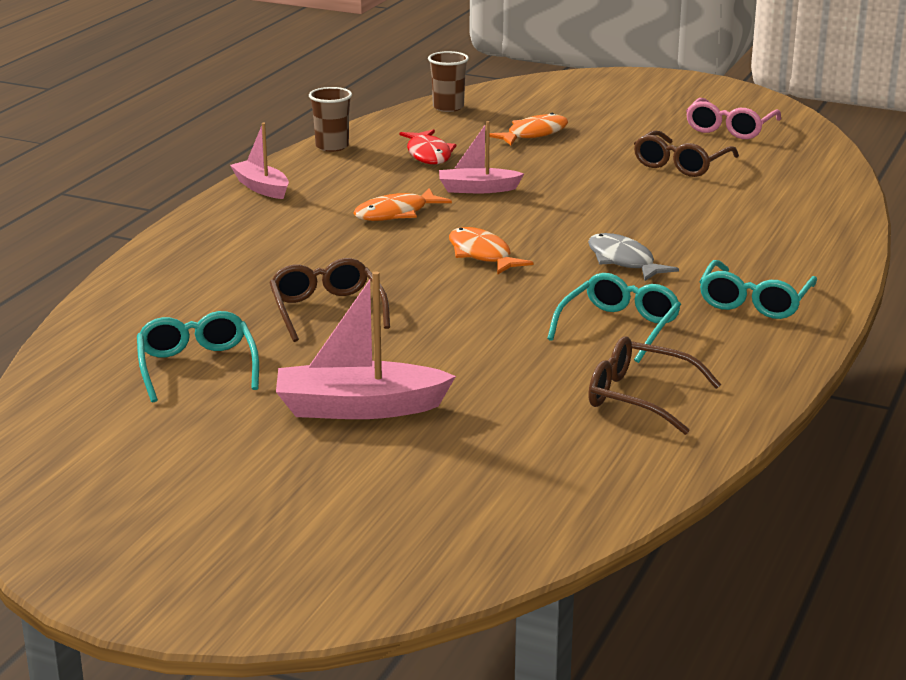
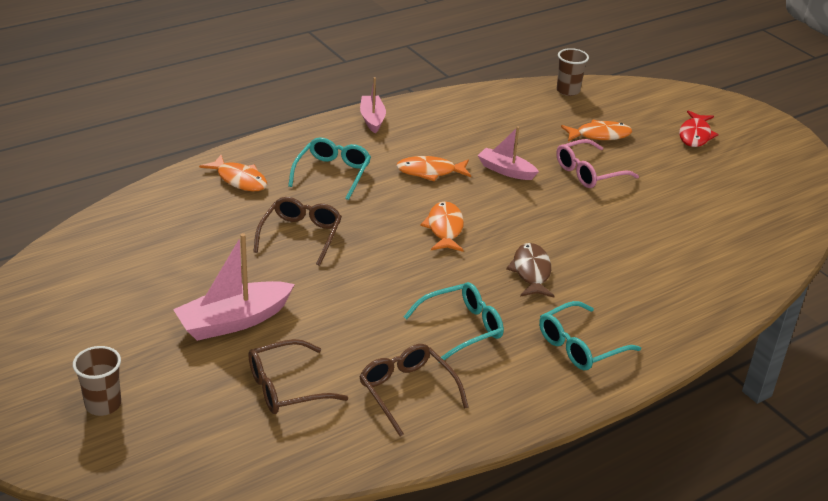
camera: 30 degrees right, 10 degrees up
turquoise glasses [137,311,259,403] -> turquoise glasses moved to [288,137,371,200]
pink boat [276,271,456,419] -> pink boat turned 60 degrees counterclockwise [173,233,295,341]
brown cup [309,87,352,152] -> brown cup moved to [73,346,121,416]
red fish [399,129,456,164] -> red fish moved to [679,110,719,147]
grey fish [588,233,679,281] -> brown fish [506,243,554,298]
brown glasses [634,130,739,177] -> brown glasses moved to [248,339,349,414]
pink glasses [686,98,781,139] -> pink glasses moved to [556,139,639,188]
none -> orange fish [199,155,267,191]

